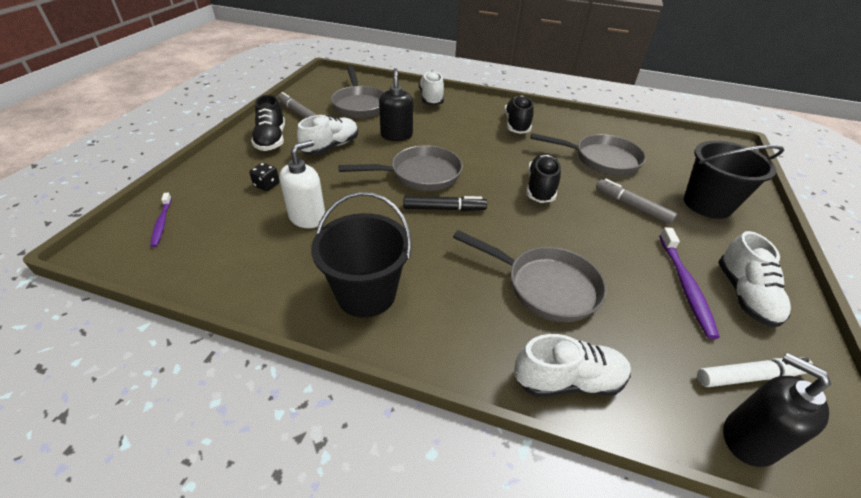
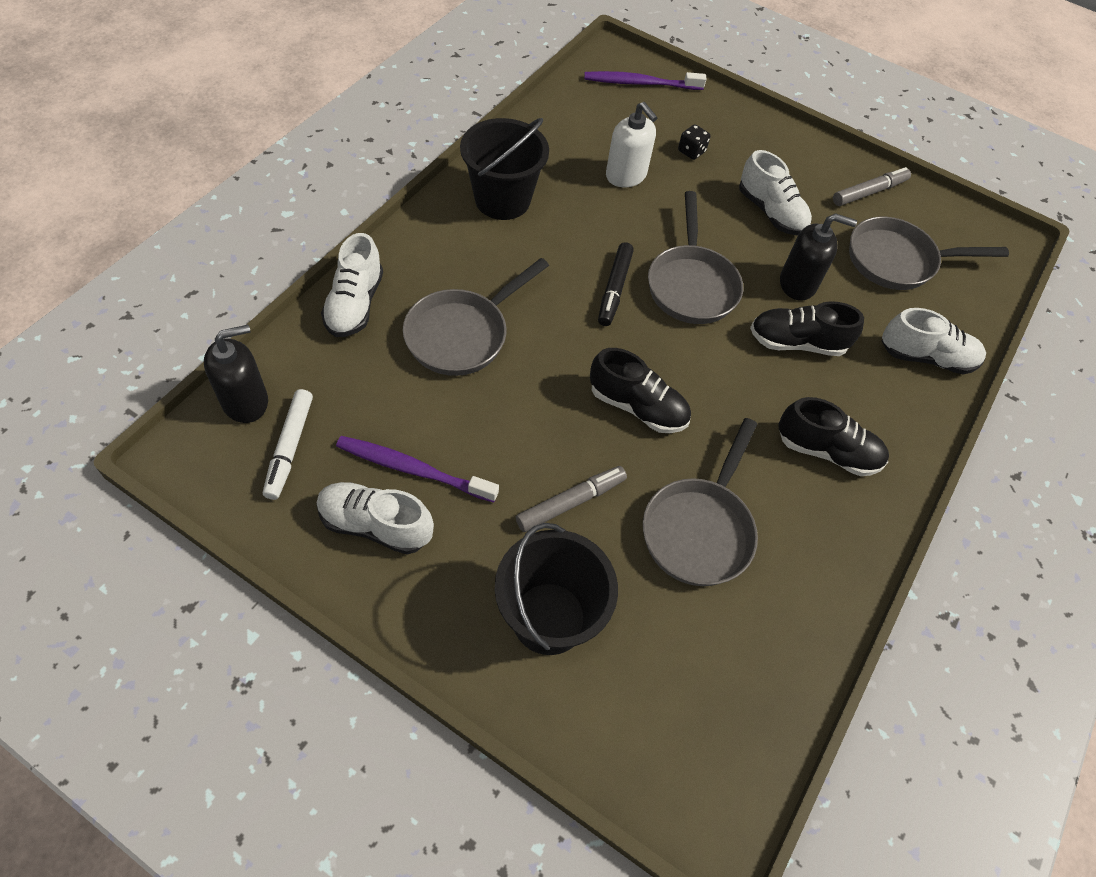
camera: 100 degrees right, 15 degrees up
purple toothbrush [151,192,172,247] -> purple toothbrush [584,71,707,90], size x1.64
black shoe [251,95,285,151] -> black shoe moved to [750,301,864,356]

